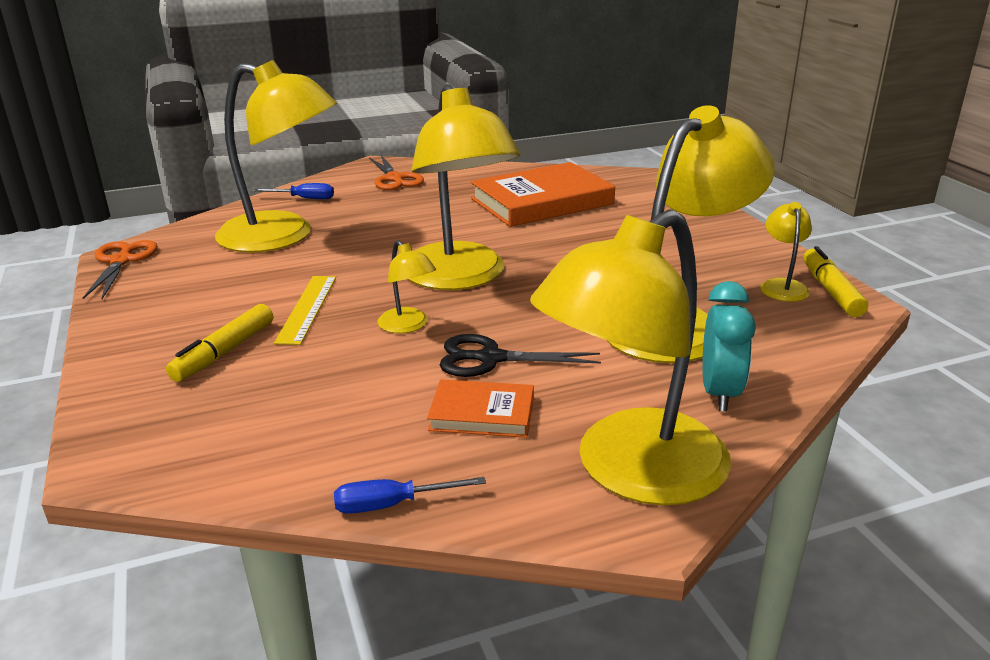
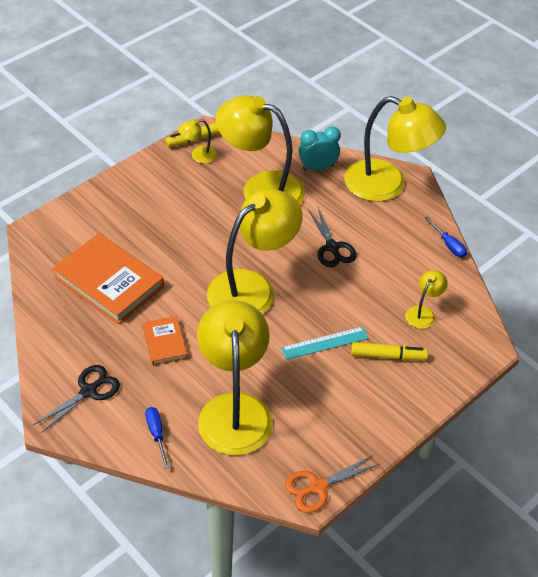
camera: 115 degrees left, 20 degrees up
yellow ruler [274,276,336,345] -> turquoise ruler [281,327,369,360]
orange scissors [369,155,424,190] -> black scissors [33,365,120,433]
yellow lamp [377,240,436,333] -> yellow lamp moved to [405,270,448,329]
orange book [427,379,534,438] -> orange book moved to [143,316,187,366]

